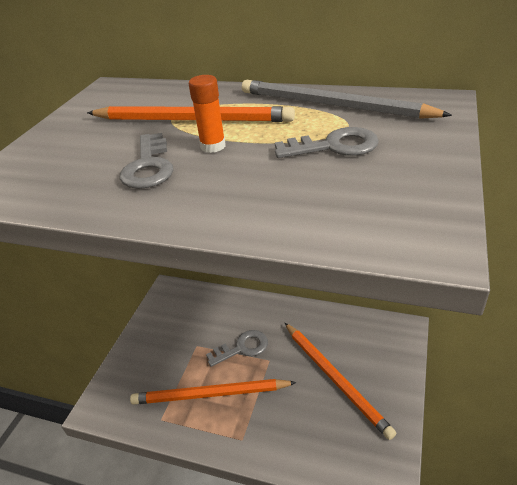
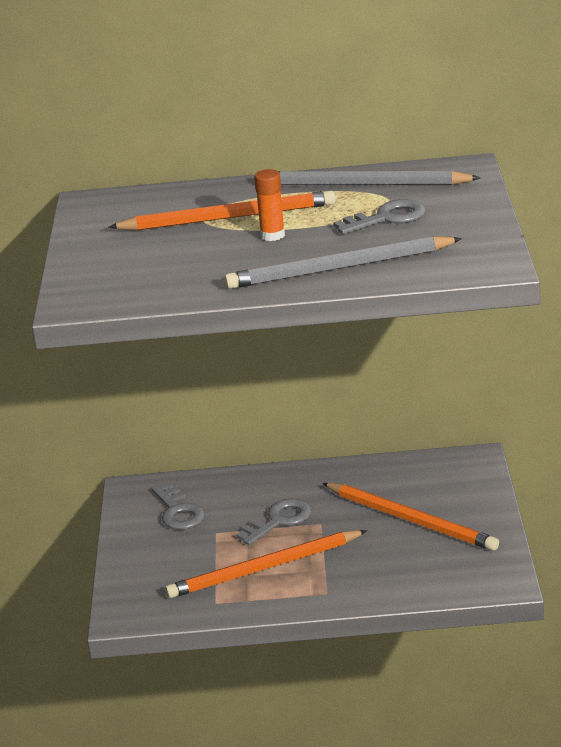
camera: 20 degrees left, 10 degrees down
grey key [120,133,174,189] -> grey key moved to [152,482,205,530]
none -> grey pencil [224,236,462,289]

